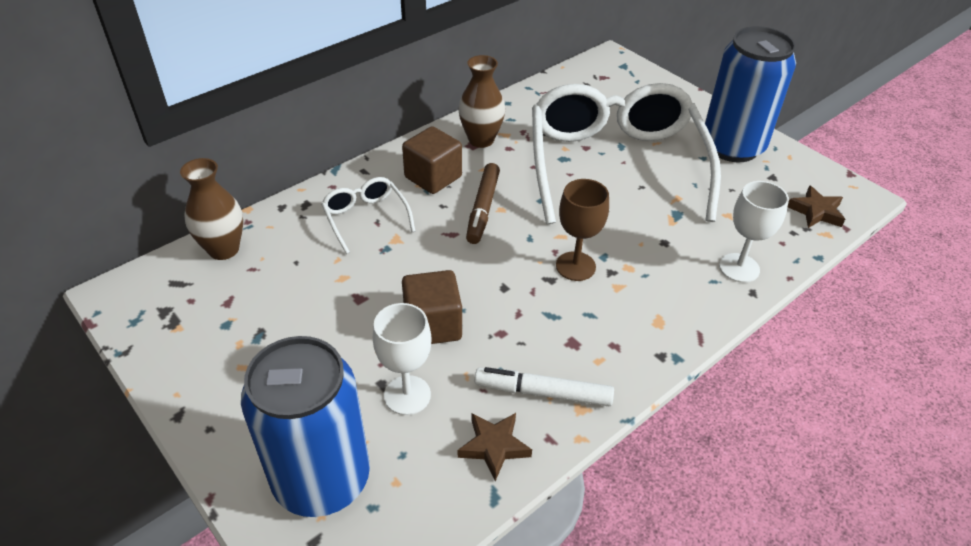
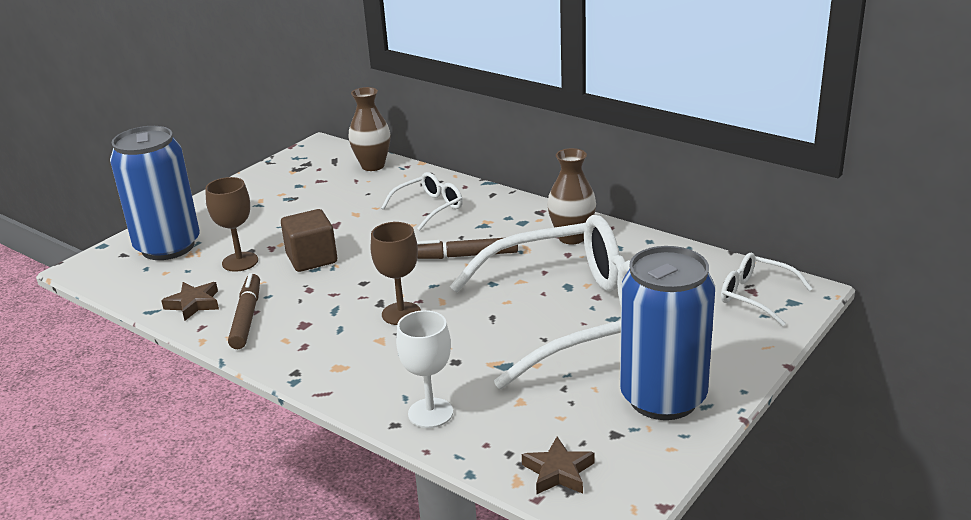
camera: 80 degrees right, 15 degrees down
white goblet [373,303,432,415] -> brown goblet [205,177,258,272]
brown cube [402,126,462,194] -> none
white marker [475,367,614,406] -> brown marker [228,273,260,349]
none -> white glasses [721,253,813,326]

